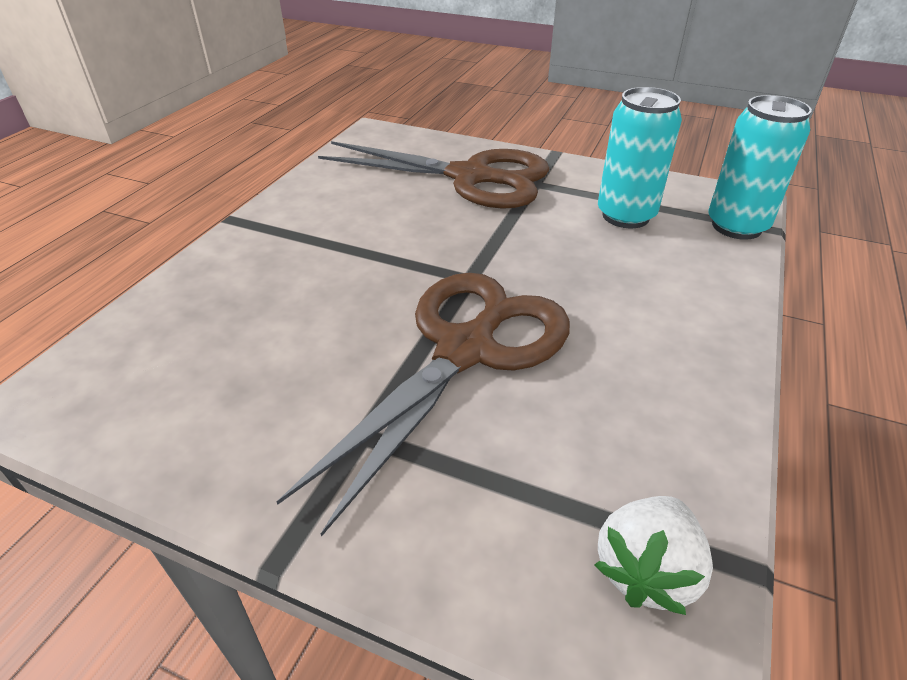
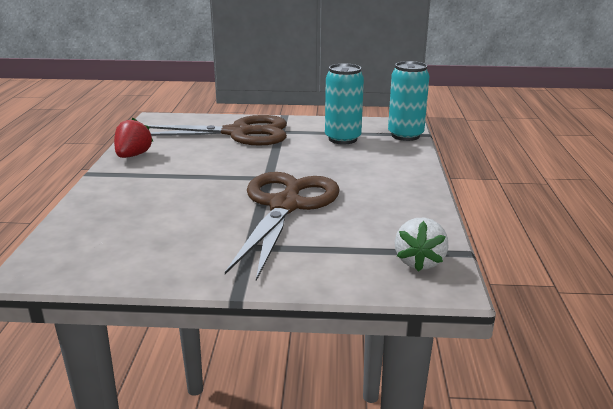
camera: 20 degrees left, 15 degrees down
none -> red strawberry [114,118,153,158]

